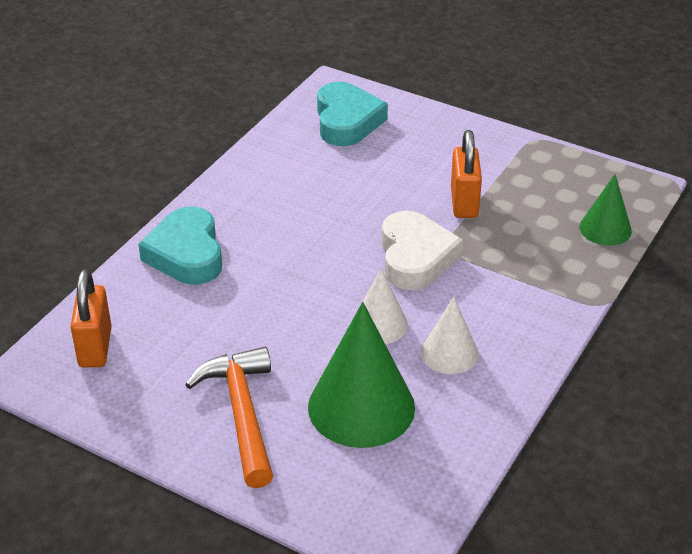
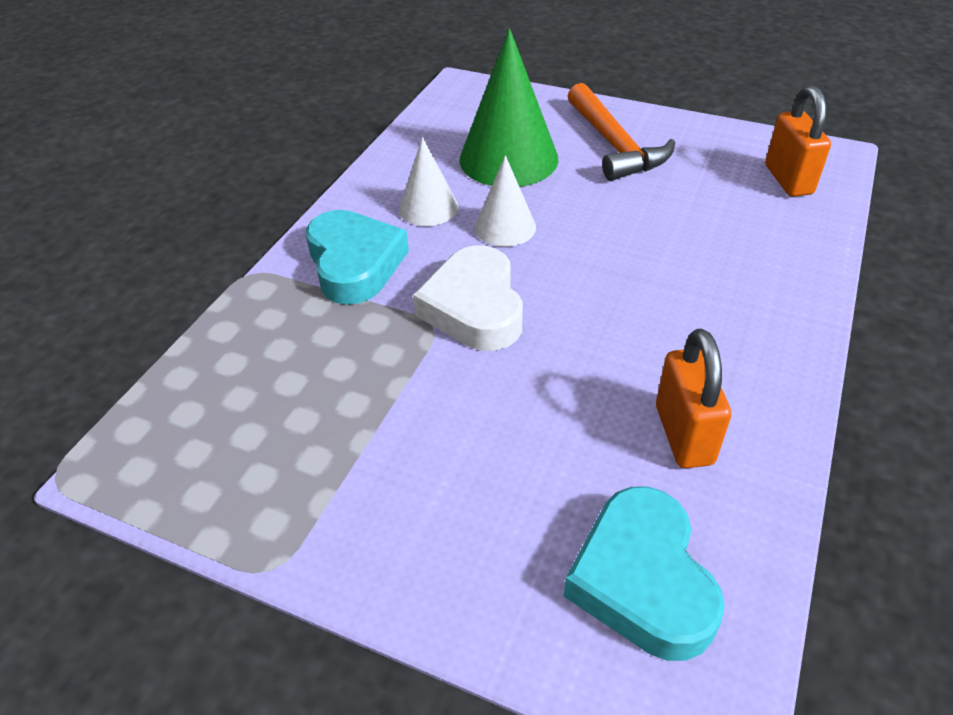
camera: 175 degrees right, 5 degrees up
turquoise heart [138,206,222,285] -> turquoise heart moved to [306,210,409,305]
orange padlock [451,130,482,218] -> orange padlock moved to [656,328,731,468]
green cone [580,174,632,246] -> none

